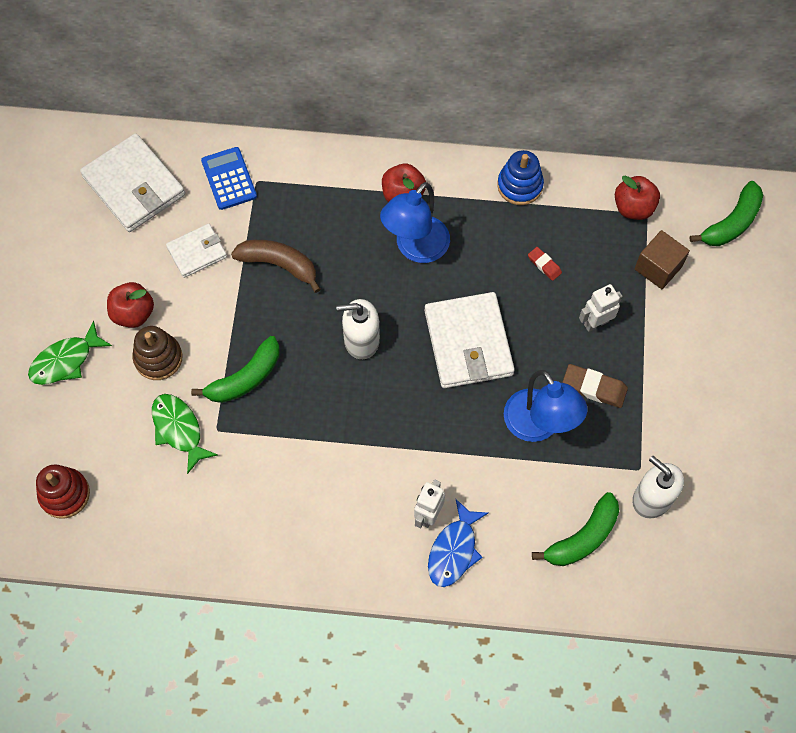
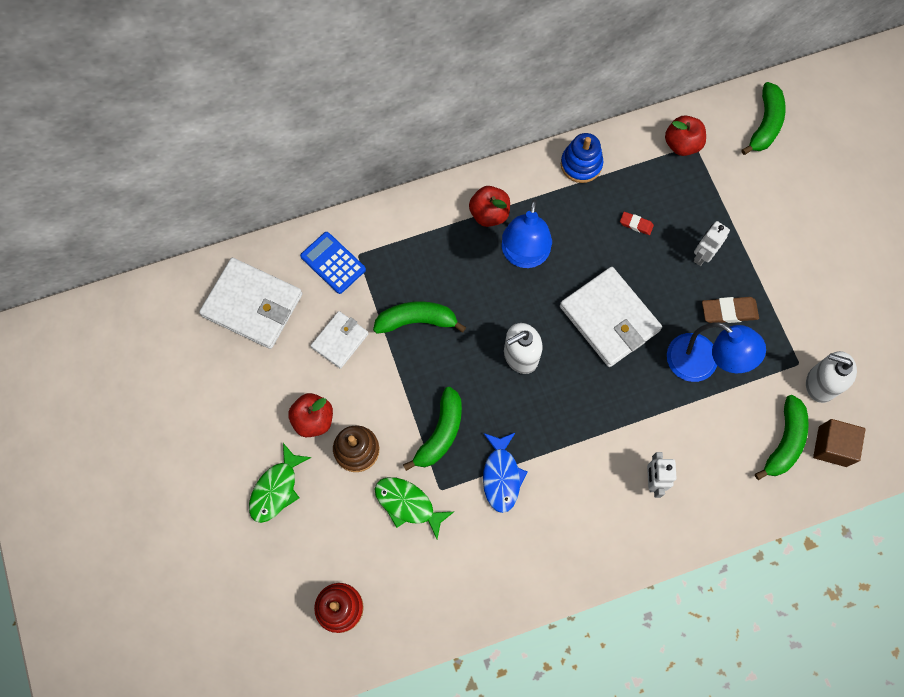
camera: 25 degrees left, 5 degrees up
brown banana [231,240,321,293] -> green banana [373,301,466,334]
blue fish [428,499,488,587] -> blue fish moved to [483,432,528,513]
brown cube [634,230,690,289] -> brown cube moved to [813,419,865,467]

